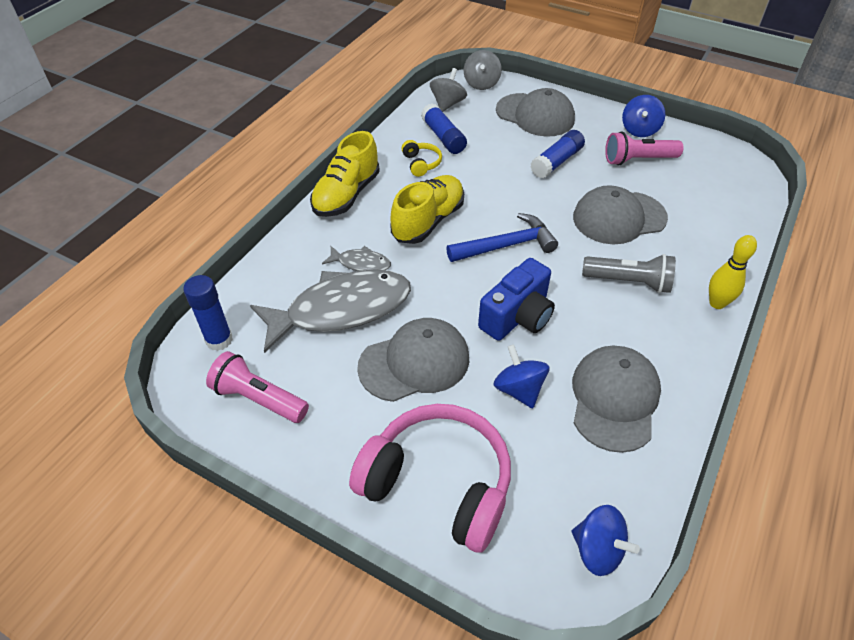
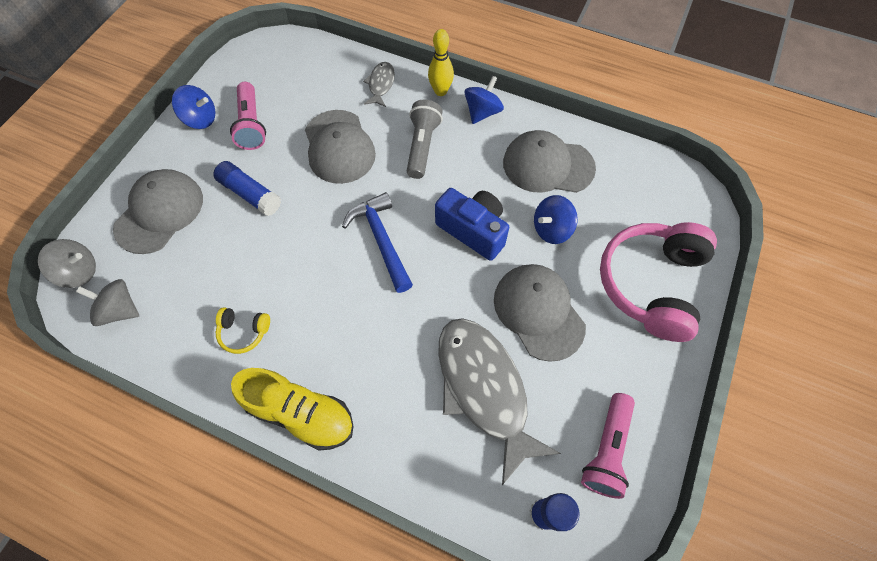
camera: 95 degrees left, 15 degrees up
grey fish [322,246,391,271] -> grey fish moved to [363,62,395,107]
yellow shoe [391,175,464,244] -> none
yellow headphones [402,140,442,177] -> yellow headphones turned 150 degrees counterclockwise [216,307,270,354]
blue glue stick [421,103,467,154] -> none
blue spinning top [572,505,640,576] -> blue spinning top moved to [465,76,504,124]

